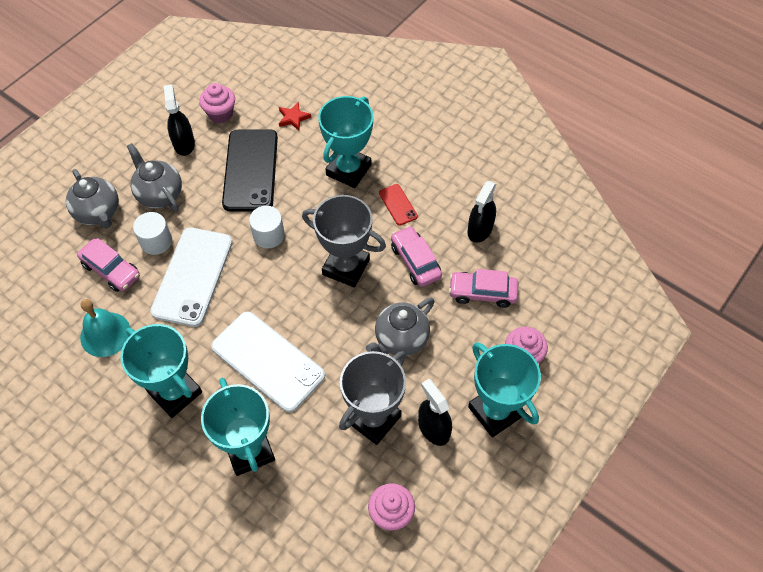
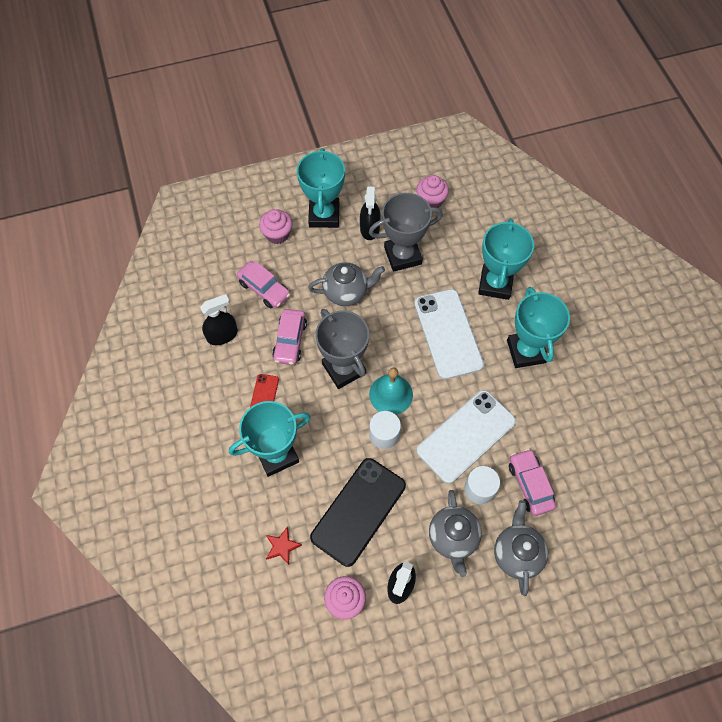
camera: 145 degrees left, 5 degrees up
turquoise bell [80,299,130,357] -> turquoise bell moved to [369,368,413,415]

